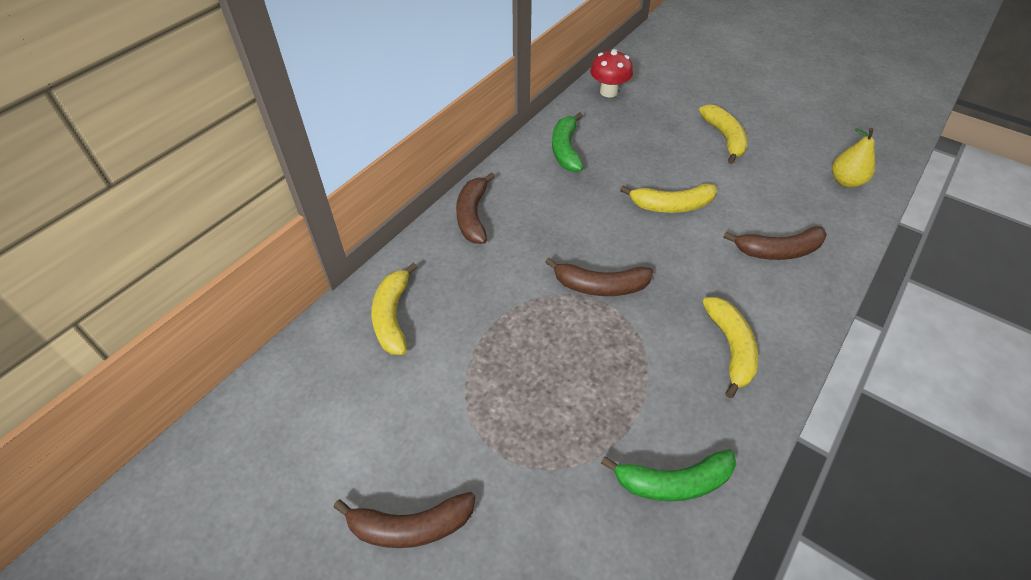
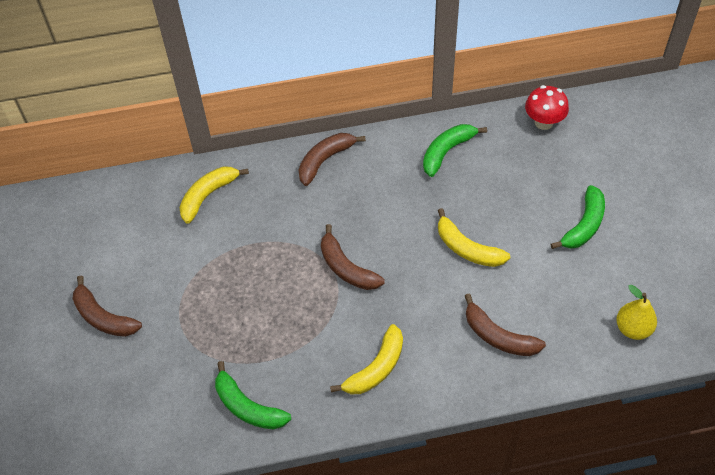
camera: 45 degrees right, 5 degrees up
yellow banana [699,105,748,164] -> green banana [551,185,605,249]

